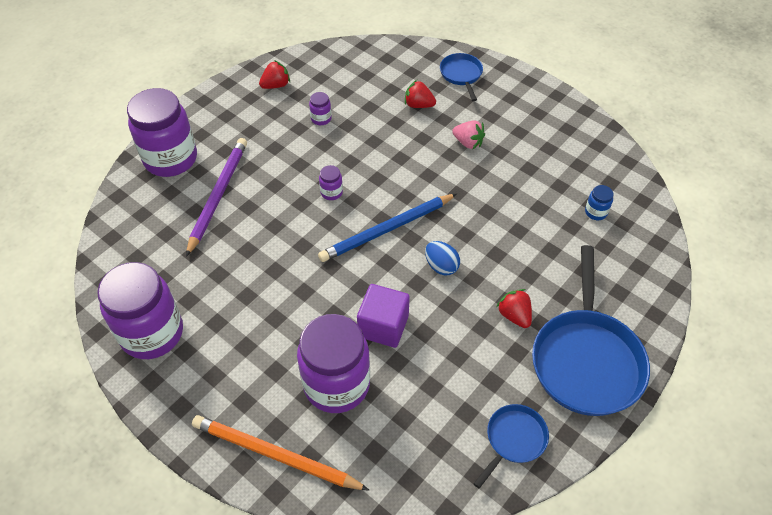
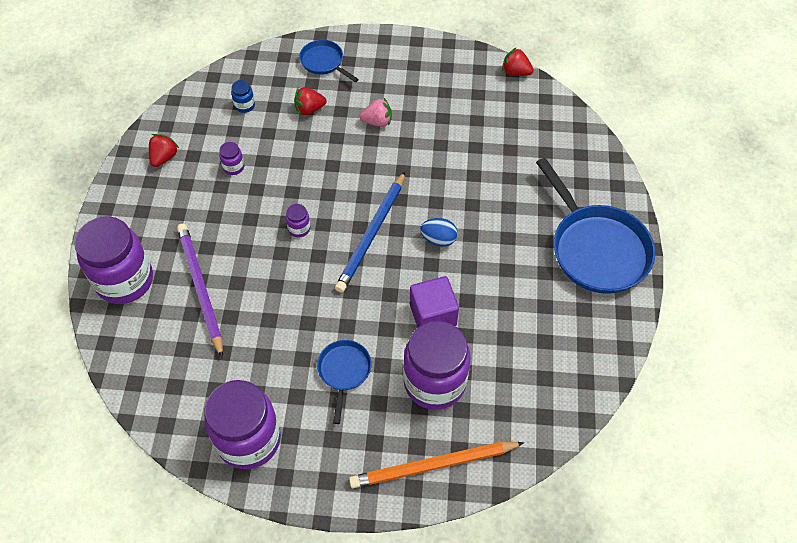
camera: 35 degrees left, 5 degrees up
blue pan [473,404,549,488] -> blue pan moved to [317,340,371,424]
red strawberry [496,289,532,328] -> red strawberry moved to [502,48,534,76]
blue jar [585,185,614,220] -> blue jar moved to [231,80,255,113]

